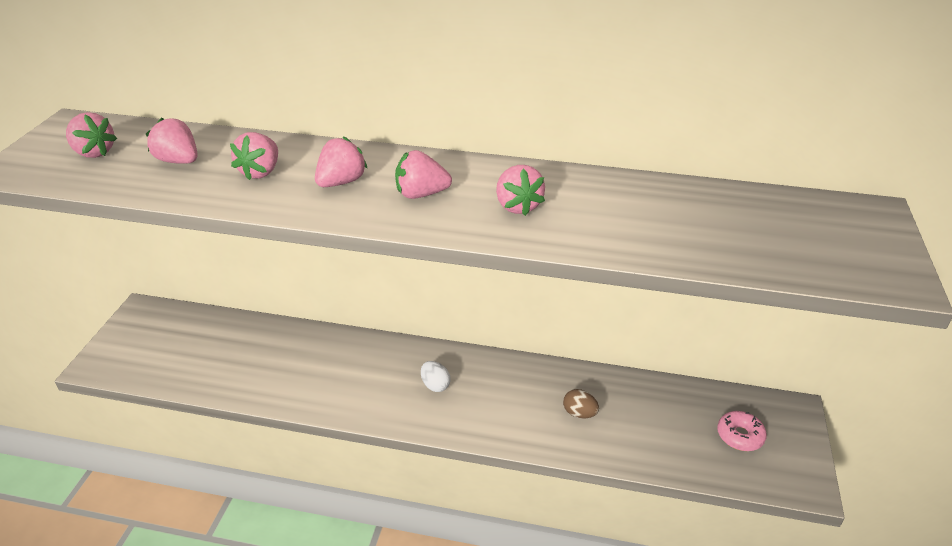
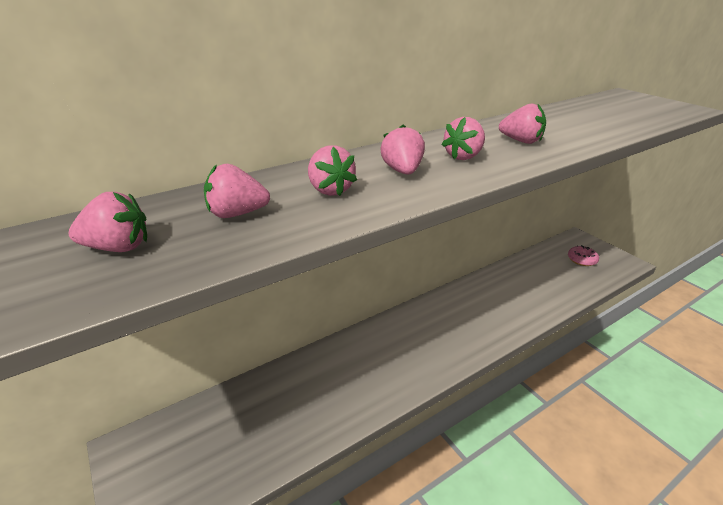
camera: 45 degrees left, 5 degrees down
white egg [421,361,451,392] -> none
brown egg [563,389,599,418] -> none

